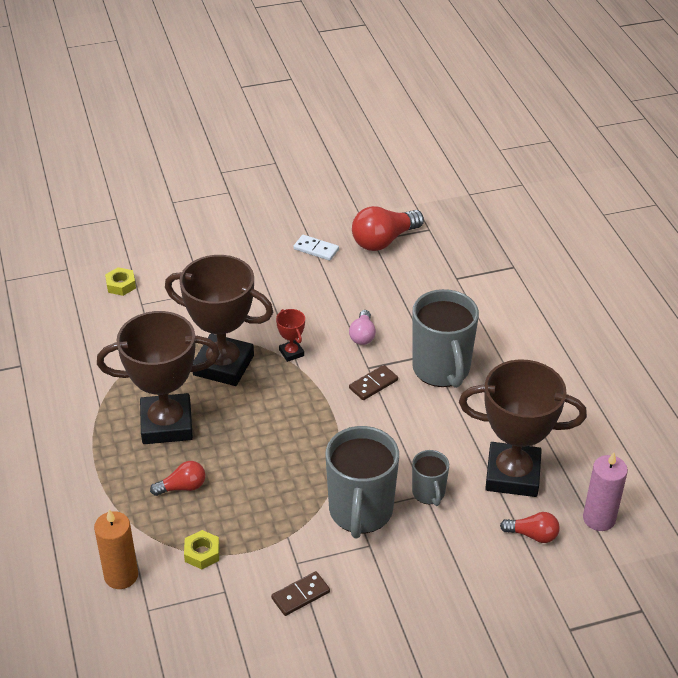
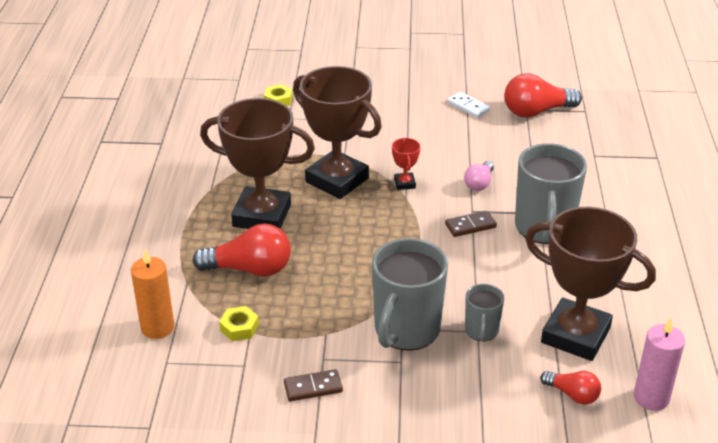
camera: 20 degrees right, 5 degrees down
red light bulb [150,461,205,496] -> red light bulb [193,224,291,277], size x1.79

